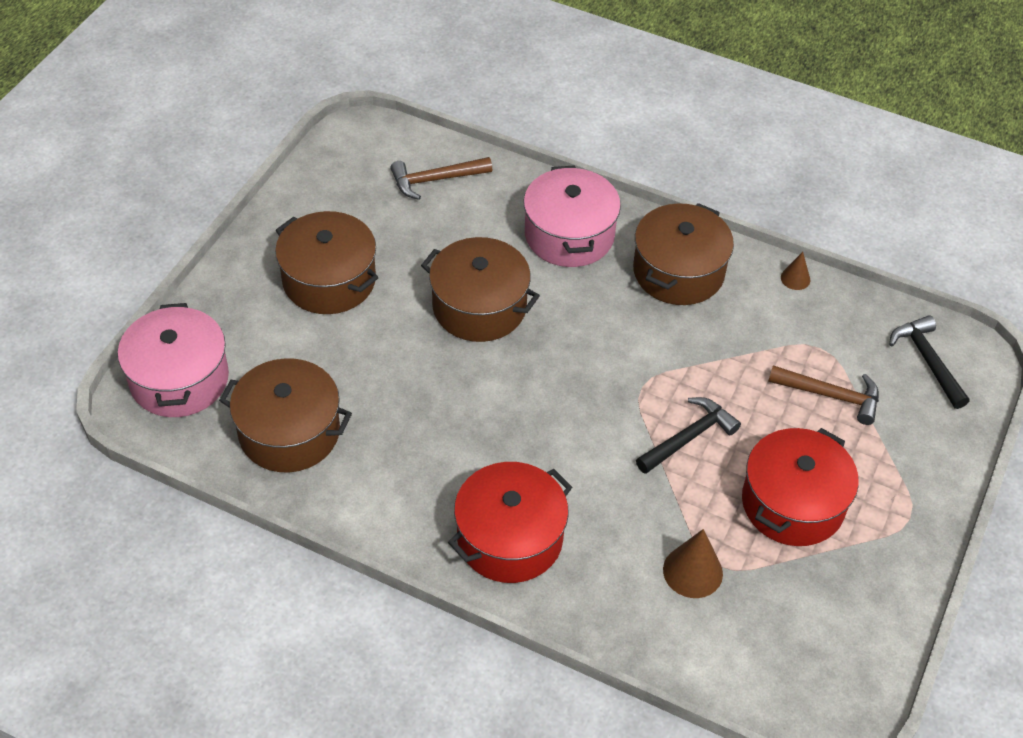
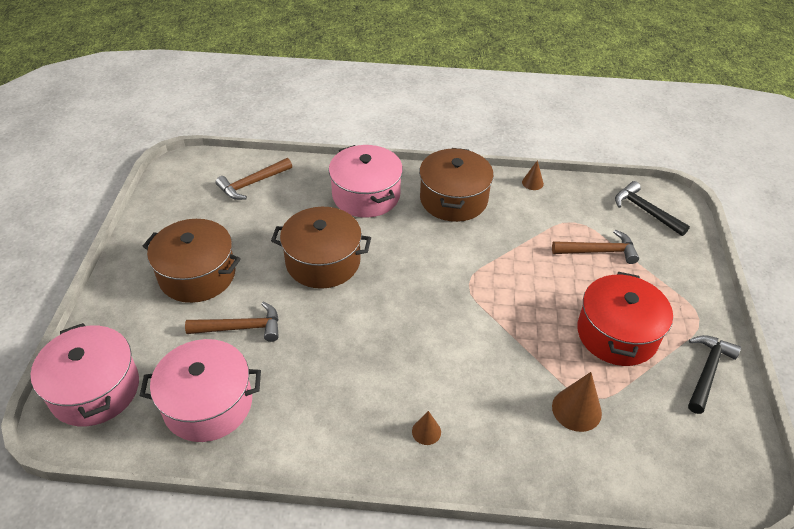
camera: 20 degrees left, 5 degrees down
brown pot [219,358,352,472] -> pink pot [140,339,261,442]
red pot [448,462,572,583] -> brown cone [412,411,441,445]
black hammer [636,397,741,474] -> black hammer moved to [688,335,741,414]
none -> brown hammer [185,302,279,342]

